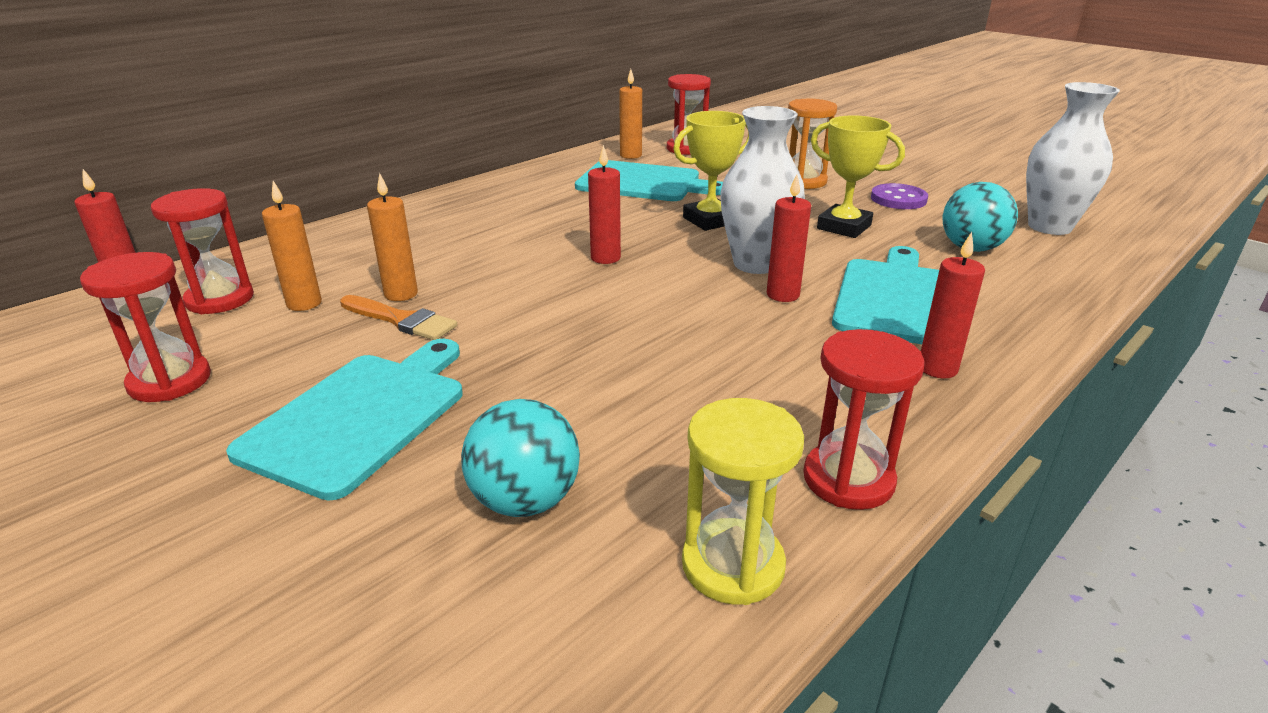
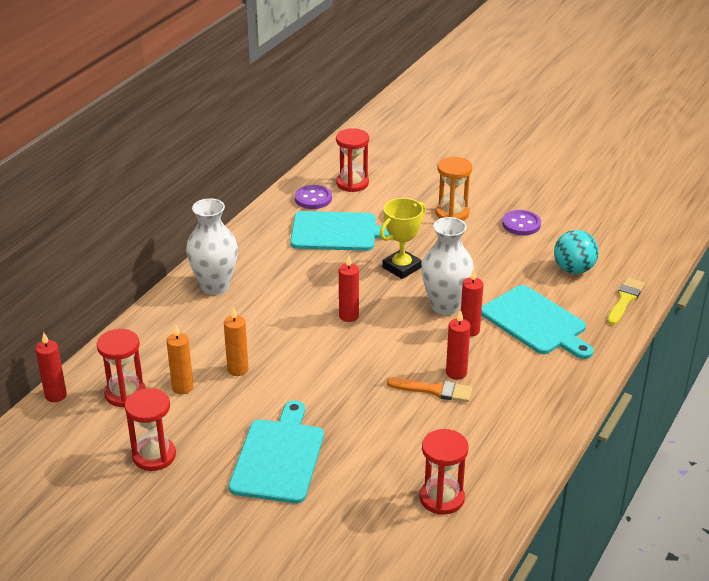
camera: 15 degrees left, 5 degrees up
orange brush [340,295,457,340] -> orange brush moved to [387,378,472,402]
turquoise ball [461,399,580,517] -> none
orange candle [619,69,642,159] -> purple button [295,185,332,209]
yellow hourglass [682,398,804,605] -> none
red hourglass [803,329,925,510] -> red hourglass moved to [420,429,468,515]
yellow trophy [811,115,905,238] -> none
turquoise cutting board [832,246,939,344] -> turquoise cutting board turned 135 degrees clockwise [481,285,594,359]
red candle [921,232,985,378] -> red candle moved to [446,310,470,380]
white vase [1026,82,1120,235] -> white vase moved to [186,198,238,295]
none -> yellow brush [607,277,645,325]

